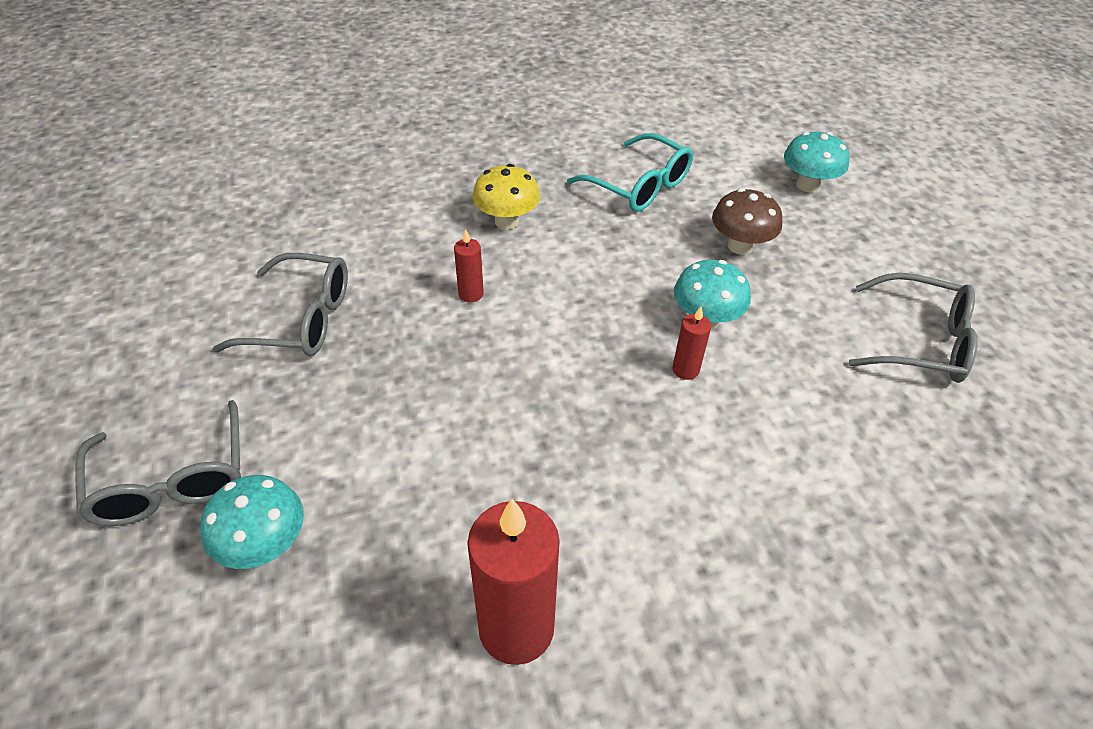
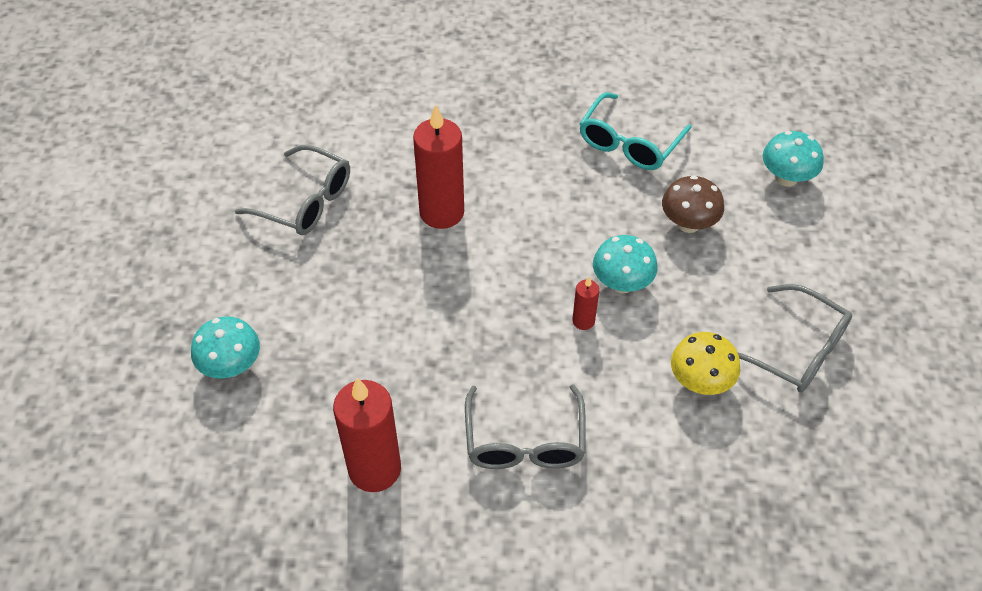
camera: 20 degrees right, 5 degrees up
grey glasses [75,400,241,526] -> grey glasses moved to [465,384,586,469]
red candle [454,229,484,302] -> red candle [413,105,464,229], size x2.14
yellow mushroom [473,164,540,229] -> yellow mushroom moved to [671,332,740,395]
turquoise glasses [567,133,693,212] -> turquoise glasses turned 60 degrees clockwise [579,93,692,170]

